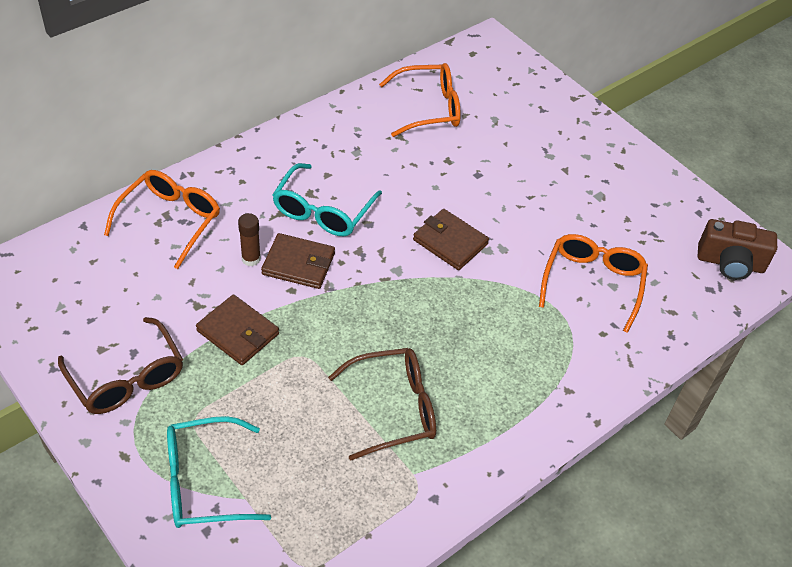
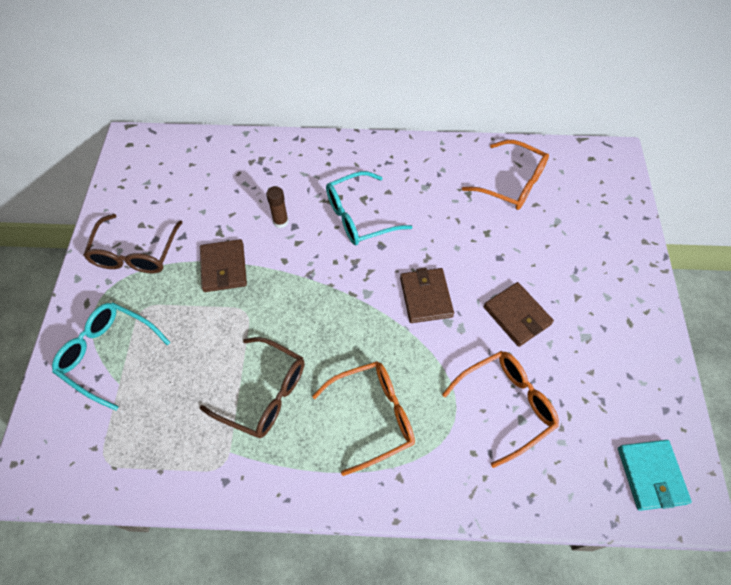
camera: 45 degrees right, 10 degrees up
orange glasses [104,170,220,269] -> orange glasses moved to [312,361,415,476]
brown wallet [261,233,335,289] -> brown wallet moved to [484,282,554,347]
brown camera [698,219,777,280] -> turquoise wallet [618,440,692,511]

